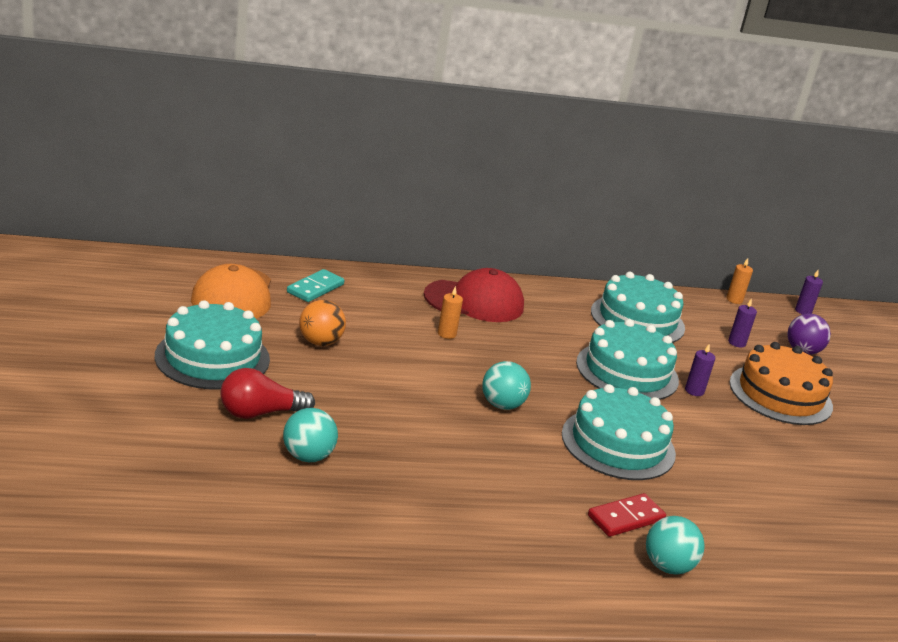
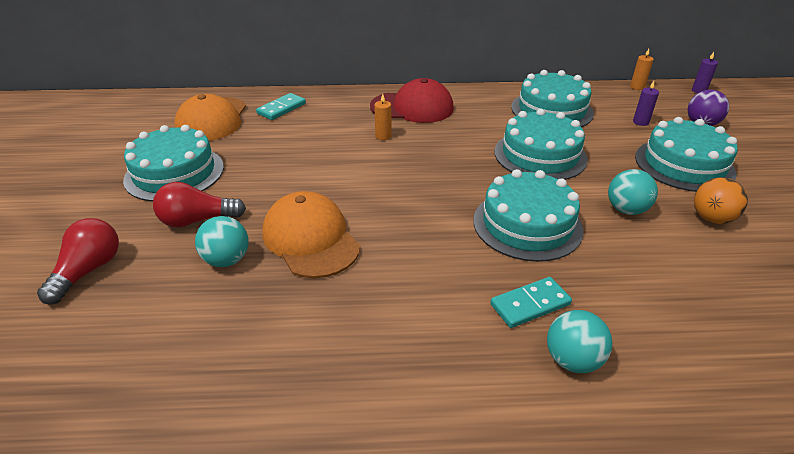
camera: 10 degrees right, 10 degrees up
orange ball [299,300,346,346] -> orange ball moved to [694,177,748,224]
turquoise ball [482,361,531,410] -> turquoise ball moved to [608,169,658,215]
red domino [588,493,666,537] -> turquoise domino [490,277,572,328]
purple candle [685,344,715,396] -> none
orange cake [729,342,833,425] -> turquoise cake [635,117,738,192]
none -> red light bulb [37,218,119,305]
none -> orange cap [262,191,360,278]

